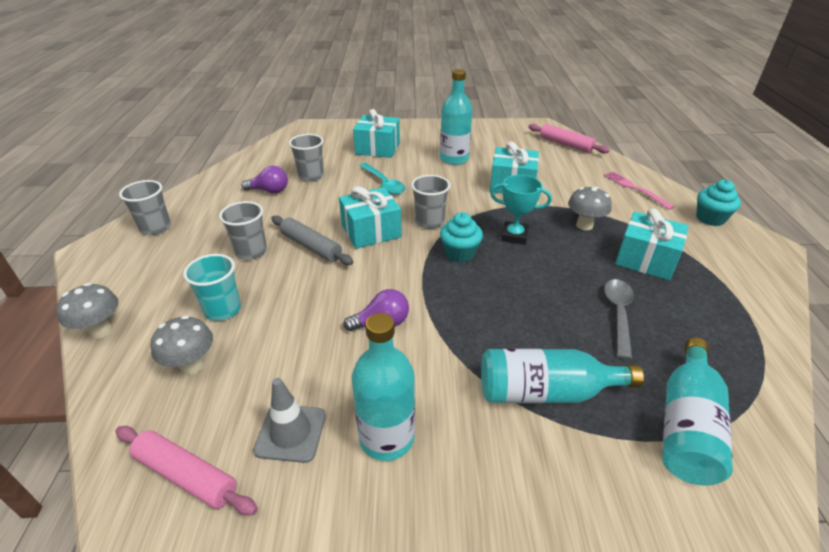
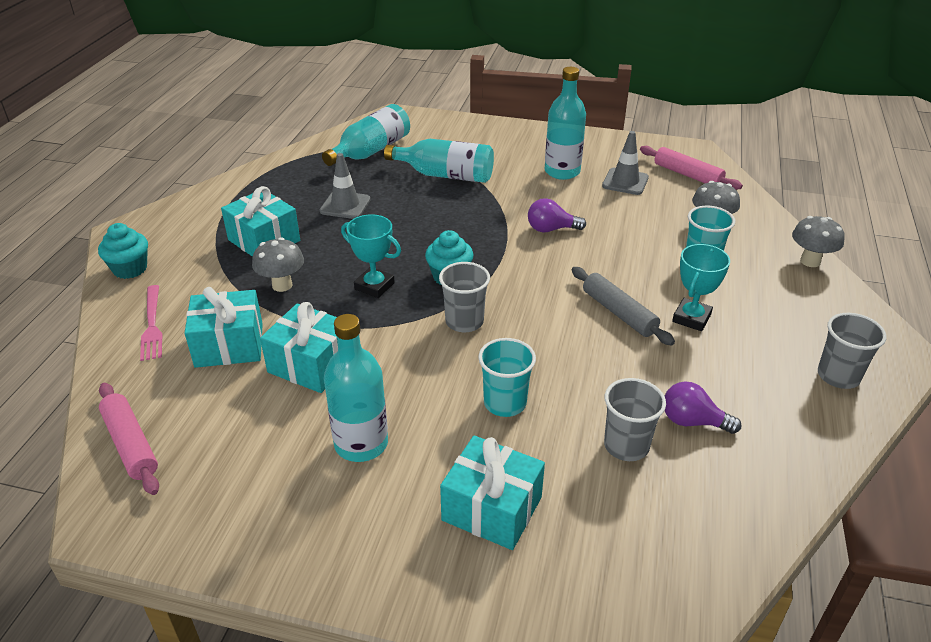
camera: 165 degrees left, 0 degrees up
grey cup [219,201,267,260] -> turquoise trophy [672,244,730,331]
turquoise gift [339,186,401,249] -> turquoise gift moved to [185,287,263,368]
turquoise spoon [359,163,405,195] -> turquoise cup [478,338,536,417]
grey spoon [604,279,634,360] -> grey traffic cone [320,153,371,219]

